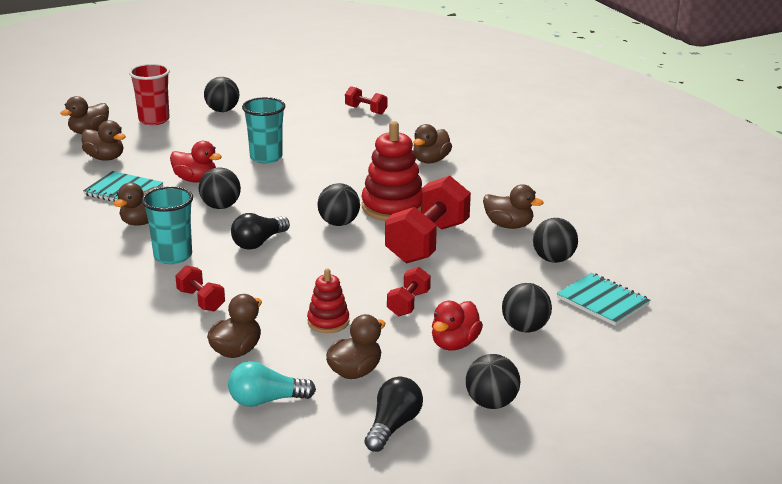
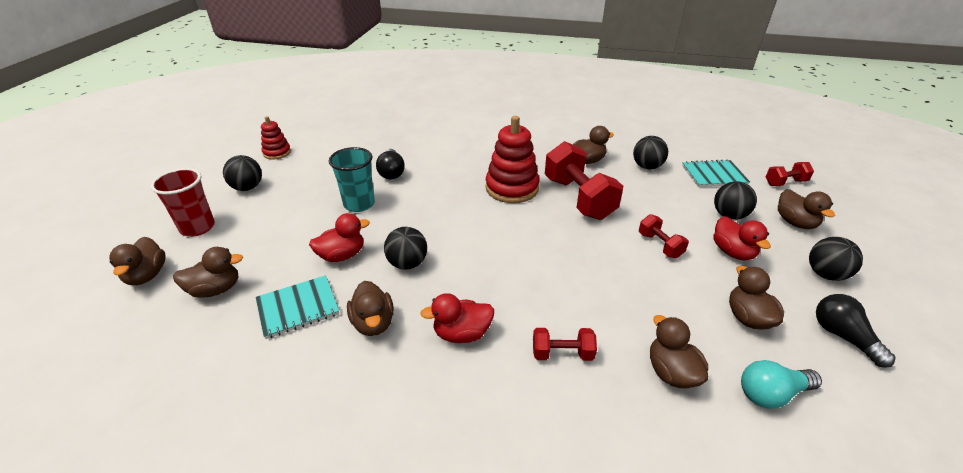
camera: 50 degrees left, 10 degrees up
turquoise cup [142,186,193,264] -> red duck [420,293,494,343]
turquoise light bulb [228,361,316,407] -> turquoise light bulb turned 45 degrees clockwise [741,360,822,409]
black light bulb [231,213,290,250] -> black light bulb moved to [376,149,405,179]
red stacking toy [307,268,349,333] -> red stacking toy moved to [261,116,291,160]
black ball [317,183,360,226] -> none
red dumbbell [345,86,387,115] -> red dumbbell moved to [766,162,814,186]
brown duck [413,124,452,163] -> brown duck moved to [778,189,835,229]

